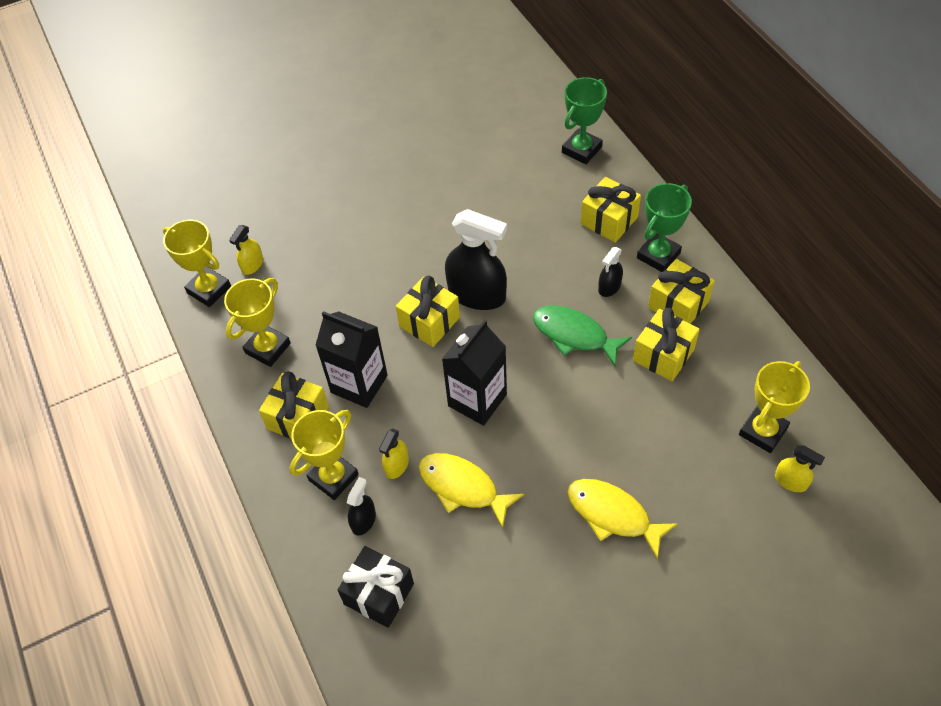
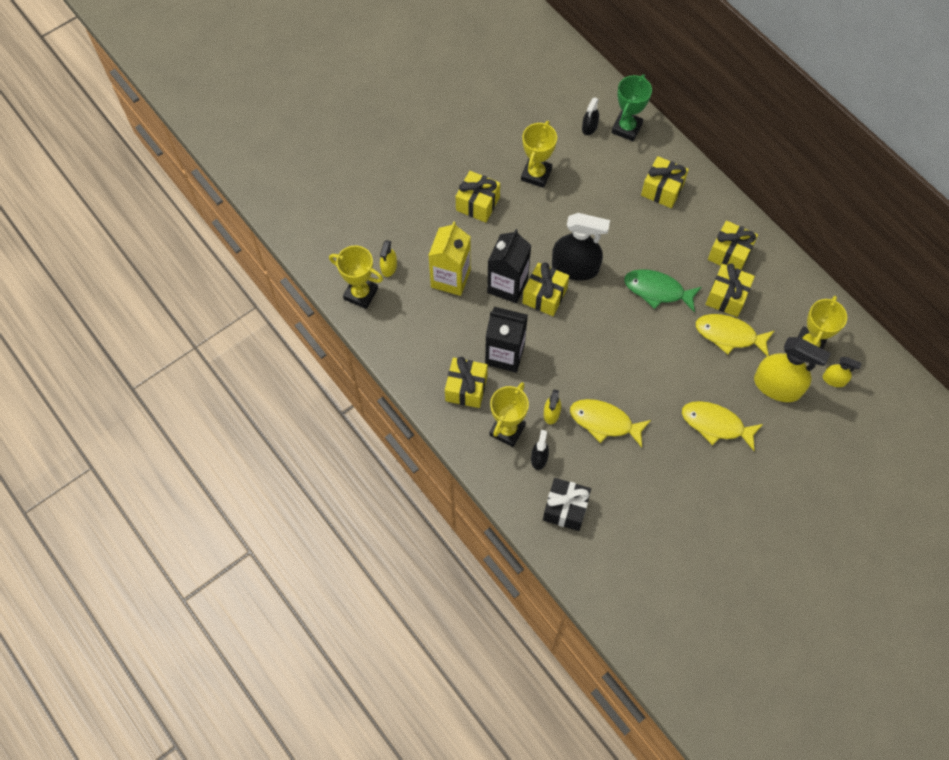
camera: 15 degrees left, 10 degrees up
yellow trophy [224,278,291,367] -> yellow trophy moved to [521,121,557,188]
black carton [442,320,507,426] -> black carton moved to [487,229,531,303]
black spray bottle [598,247,623,297] -> black spray bottle moved to [582,97,599,135]
green trophy [637,183,692,272] -> none
none -> yellow carton [428,221,471,296]
none -> yellow gift [456,171,500,222]
none -> yellow fish [696,314,774,356]
none -> yellow spray bottle [754,337,831,402]

